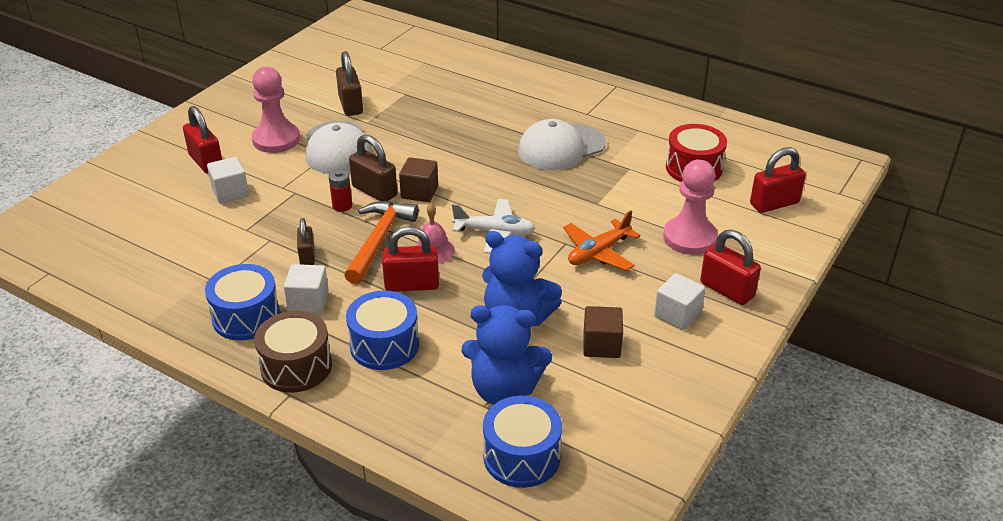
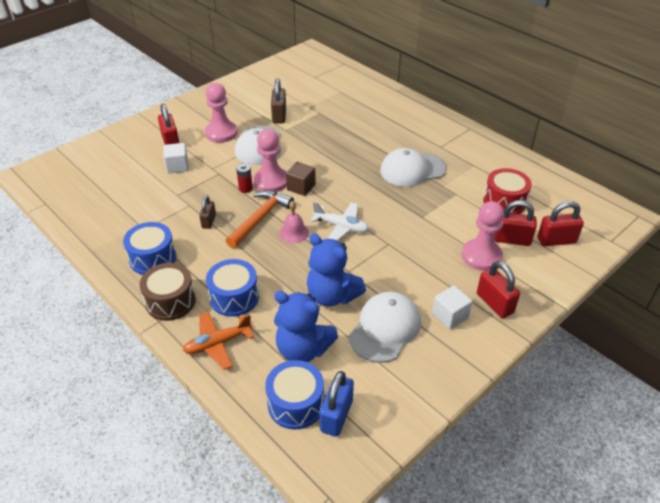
camera: 15 degrees right, 5 degrees up
white cube [284,264,329,314] -> none
brown padlock [349,134,397,201] -> pink pawn [253,129,287,192]
red padlock [382,226,439,292] -> red padlock moved to [495,200,537,246]
orange plane [563,210,641,271] -> orange plane moved to [183,312,254,370]
brown cube [583,306,623,358] -> white cap [349,292,421,363]
none -> blue padlock [320,371,354,437]

